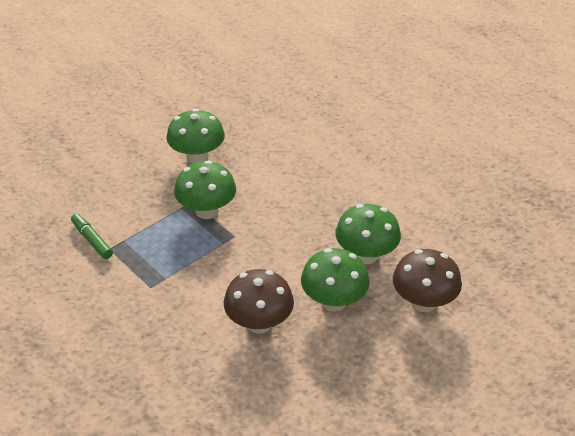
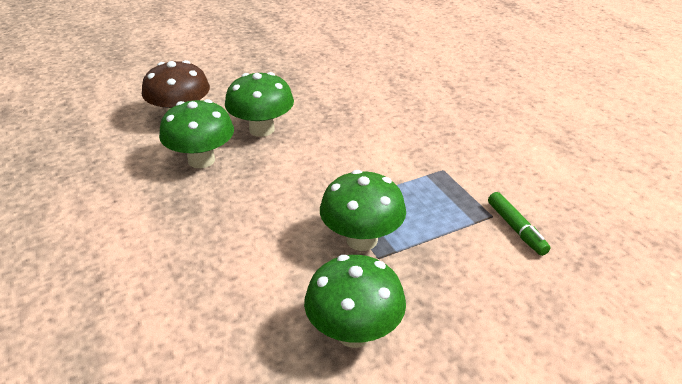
camera: 165 degrees left, 5 degrees down
brown mushroom [224,269,294,334] -> none

